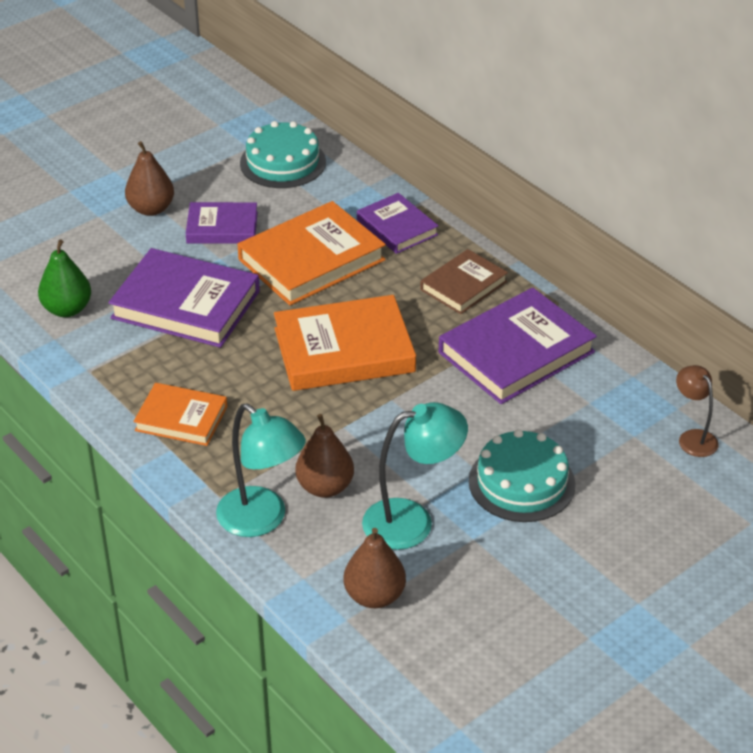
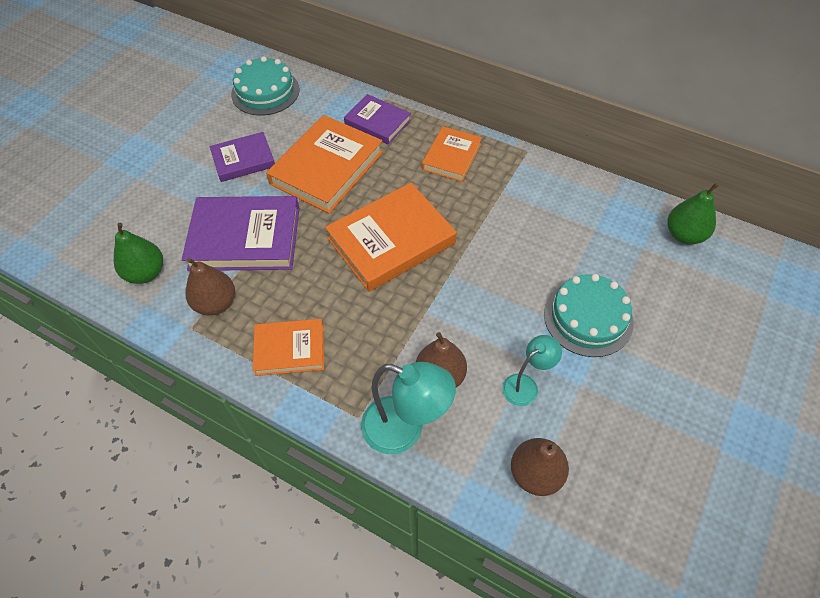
camera: 20 degrees left, 15 degrees up
brown pear [125,141,174,216] -> brown pear moved to [185,258,235,316]
turquoise lamp [362,402,468,550] -> turquoise lamp [502,335,562,406], size x0.59
brown book [420,249,508,314] -> orange book [422,127,482,182]
purple book [439,288,597,404] -> none
brown lamp [676,365,719,457] -> green pear [667,183,719,245]

